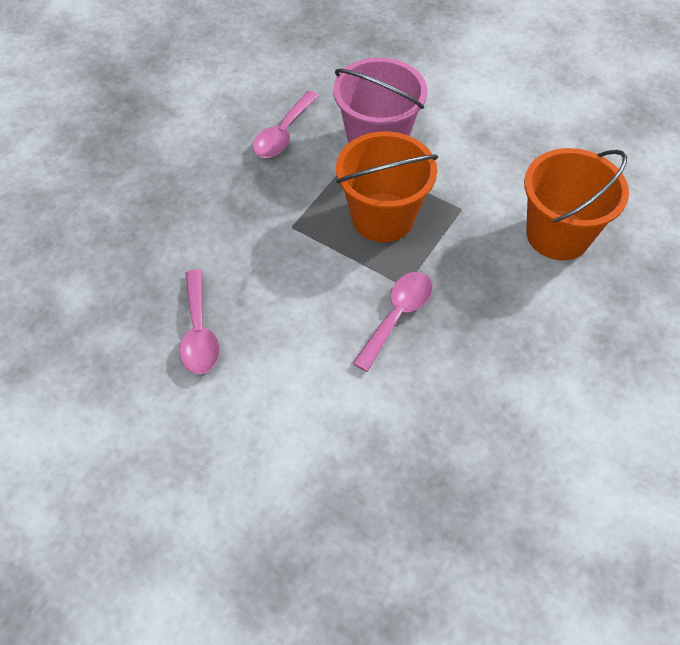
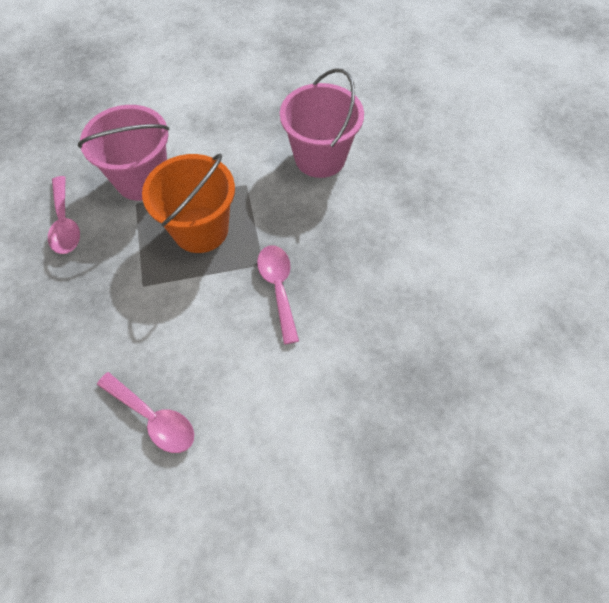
camera: 45 degrees left, 5 degrees up
orange bucket [524,148,629,260] -> pink bucket [280,68,364,178]

